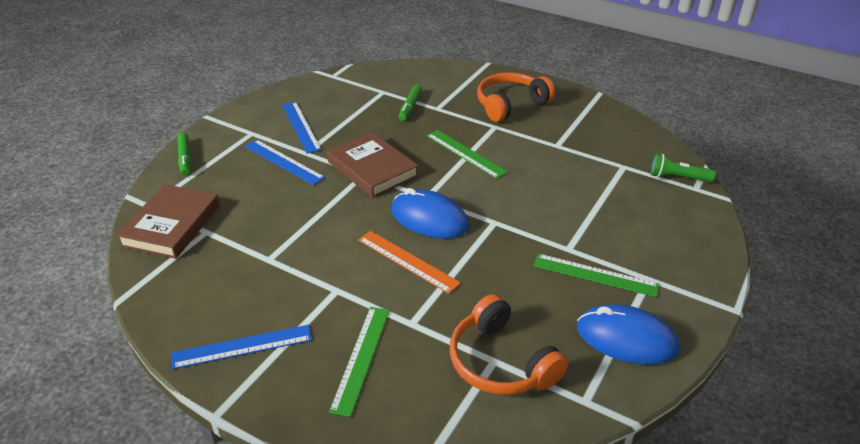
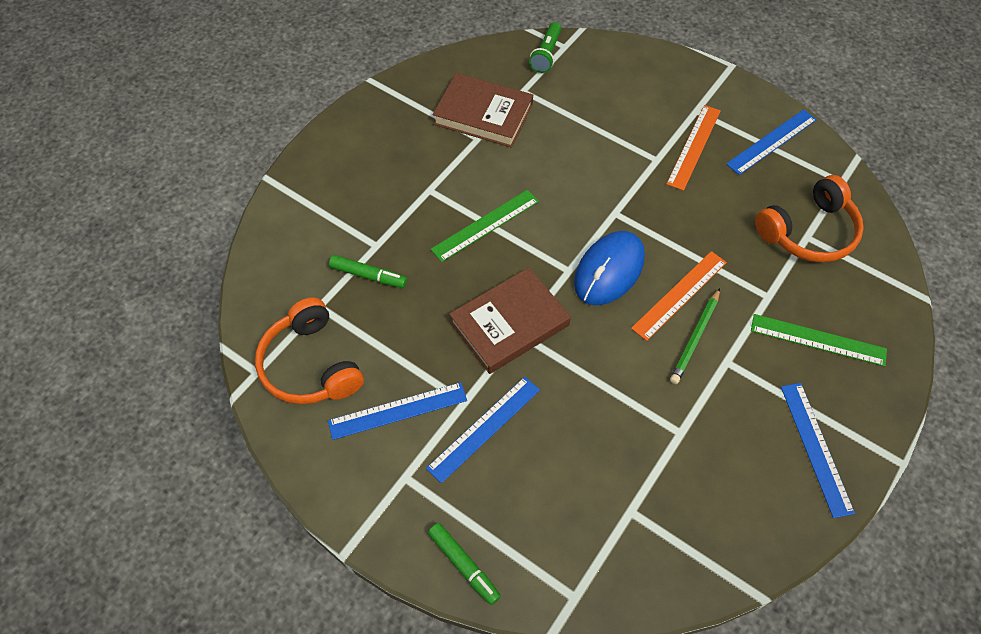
camera: 85 degrees left, 20 degrees up
brown book [116,184,220,259] -> brown book moved to [432,73,533,148]
green marker [178,133,191,176] -> green marker turned 60 degrees clockwise [428,523,501,605]
orange headphones [477,72,555,122] -> orange headphones moved to [255,297,364,405]
green ruler [534,254,659,297] -> orange ruler [666,105,721,191]
blue mouse [577,304,680,365] -> blue ruler [726,109,817,175]
none -> green pencil [670,288,720,384]

